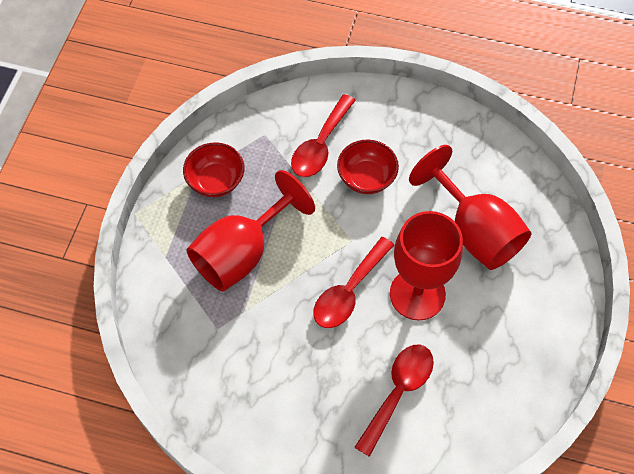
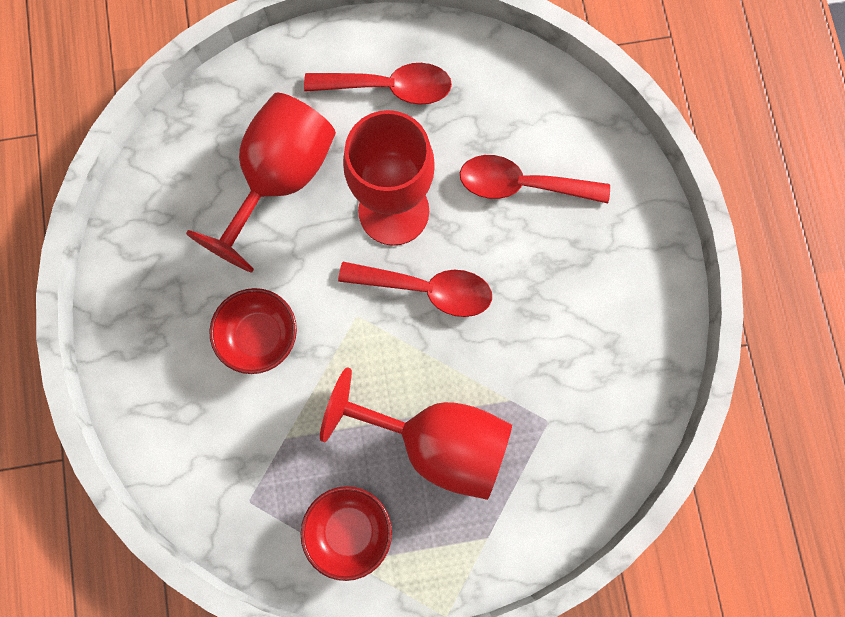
camera: 115 degrees left, 15 degrees up
red spoon [291,94,356,177] -> red spoon moved to [304,63,452,105]

